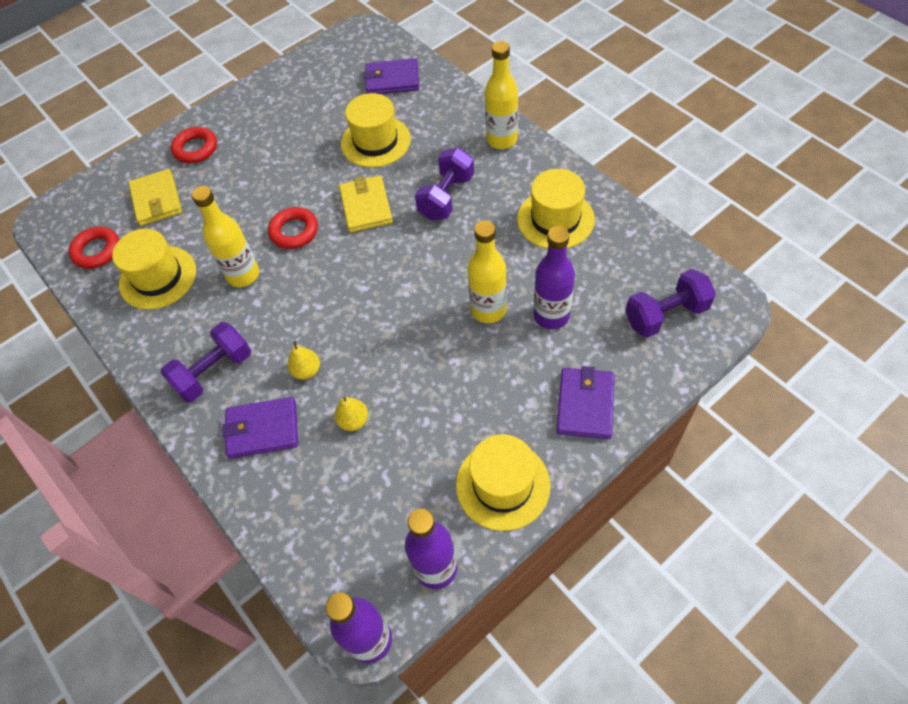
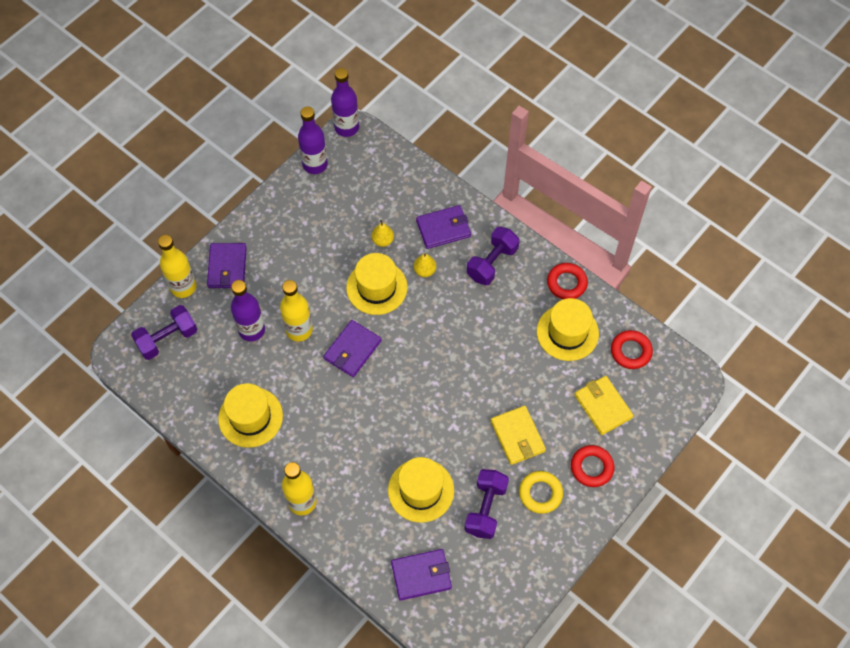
camera: 165 degrees right, 5 degrees up
yellow bottle [191,186,259,287] -> yellow bottle moved to [158,235,196,298]
red ring [268,207,318,249] -> red ring moved to [547,263,588,299]
yellow wallet [339,175,393,233] -> yellow wallet moved to [491,406,546,465]
purple dumbbell [415,148,474,221] -> purple dumbbell moved to [464,469,509,539]
yellow hat [456,434,551,531] -> yellow hat moved to [346,253,407,315]
none -> purple wallet [323,320,381,377]
none -> yellow ring [519,471,563,514]

